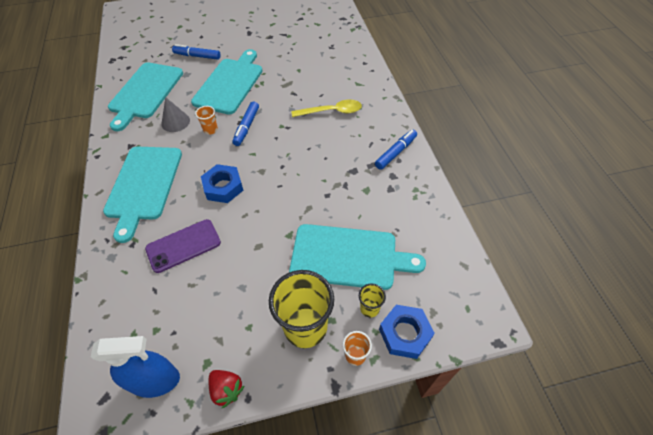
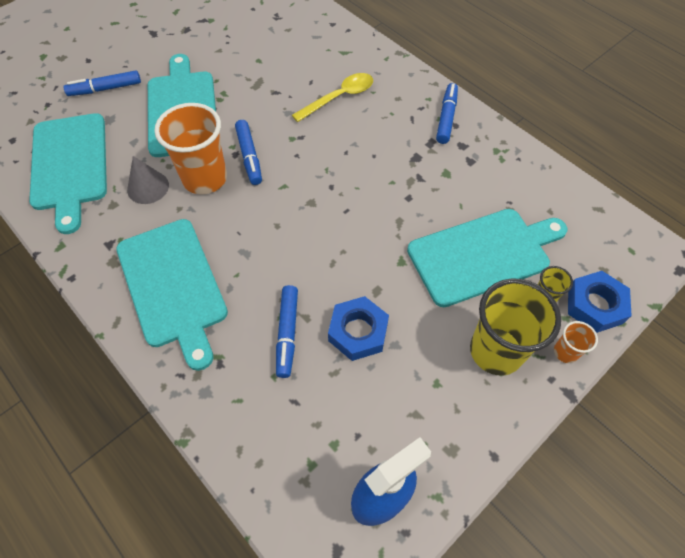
camera: 30 degrees left, 5 degrees up
purple phone [145,219,221,273] -> blue marker [276,285,298,378]
orange cup [195,106,218,135] -> orange cup [154,103,227,195], size x2.18
blue nut [201,164,243,203] -> blue nut moved to [328,296,389,361]
red strawberry [209,370,244,408] -> none

